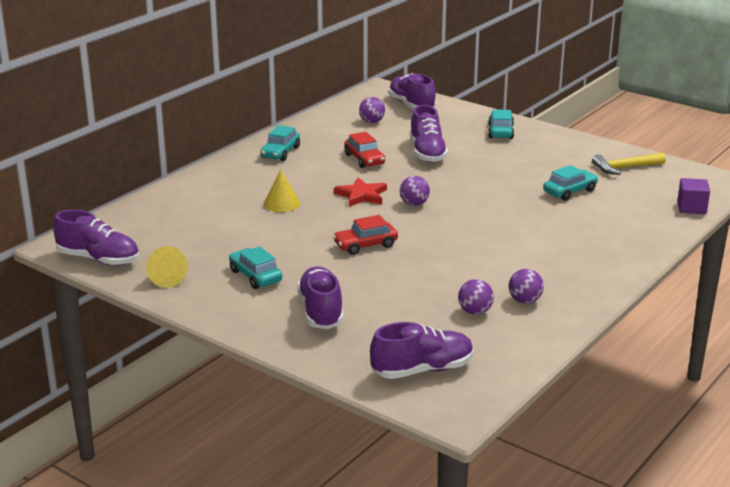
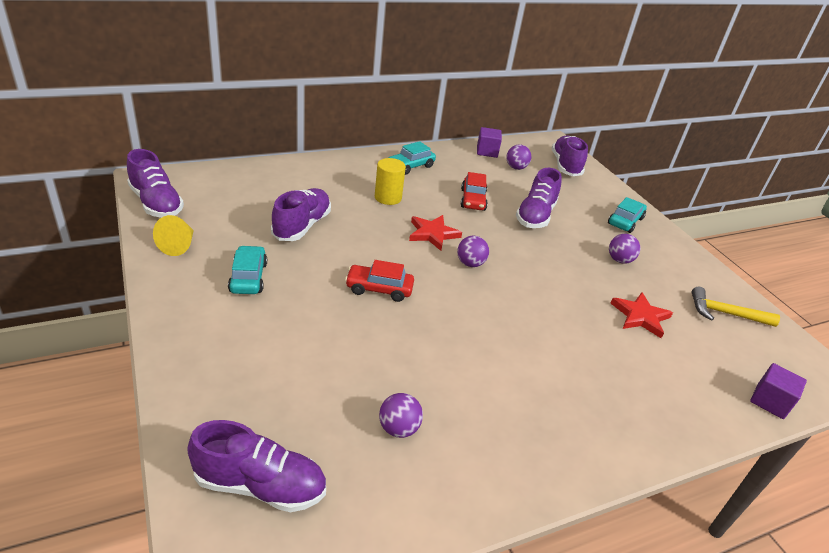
camera: 25 degrees right, 10 degrees up
yellow cone [264,169,300,212] -> none
purple shoe [297,266,343,329] -> purple shoe moved to [271,188,331,241]
purple ball [509,269,544,304] -> purple ball moved to [609,234,640,264]
turquoise car [543,165,598,201] -> red star [610,292,673,338]
none -> yellow cylinder [375,158,406,205]
none -> purple cube [477,127,502,158]

